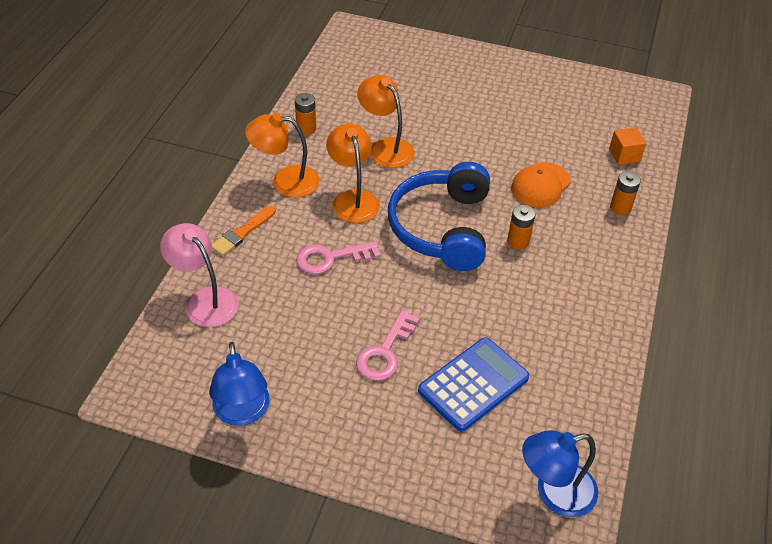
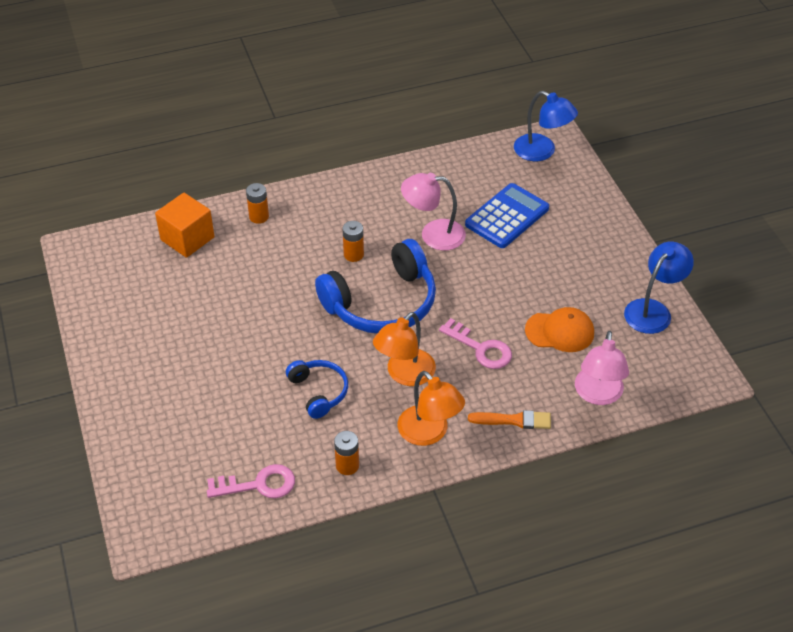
camera: 125 degrees left, 0 degrees up
pink key [356,310,420,381] -> pink key moved to [207,464,295,498]
orange lamp [357,75,415,168] -> blue headphones [286,360,348,419]
blue calculator [418,337,529,432] -> blue calculator turned 120 degrees clockwise [465,183,549,248]
orange cap [511,162,571,208] -> orange cap moved to [525,307,594,352]
orange cube [609,128,646,165] -> orange cube [155,193,215,258], size x1.59
none -> pink lamp [401,173,466,251]

